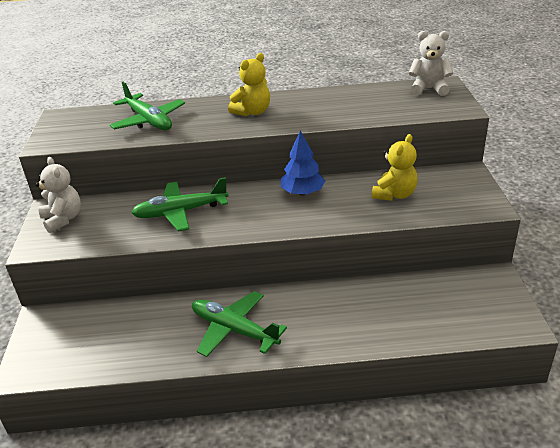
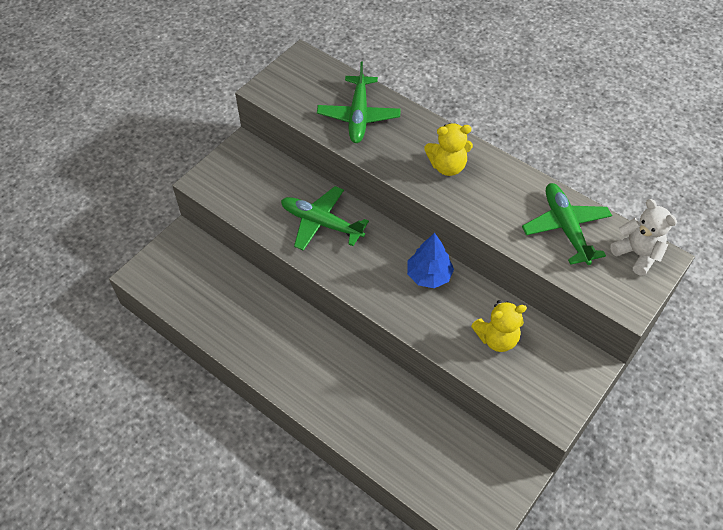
camera: 40 degrees right, 20 degrees up
white teddy bear [36,157,81,233] -> none
green plane [192,291,287,357] -> green plane moved to [522,183,612,265]

